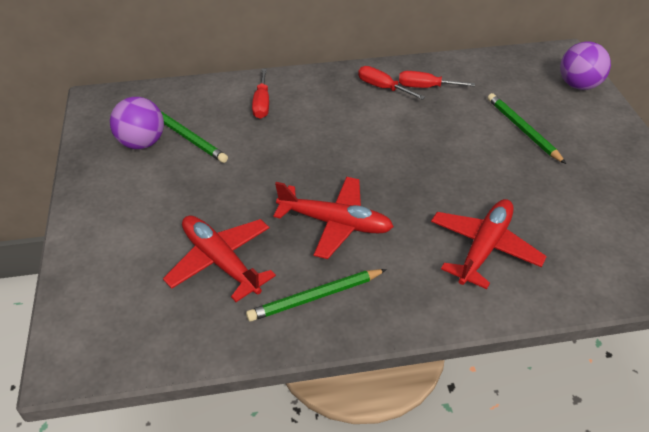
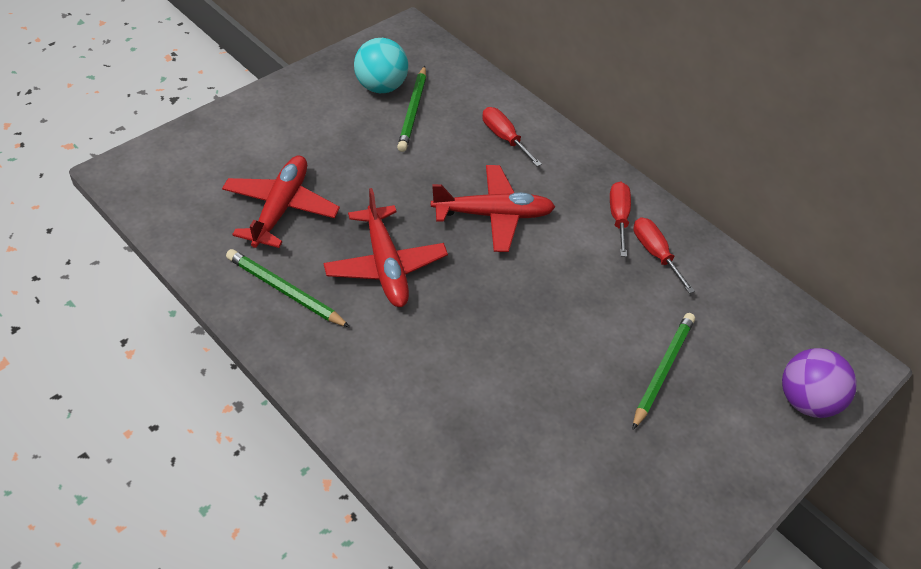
camera: 50 degrees right, 5 degrees up
purple ball [110,97,164,149] -> turquoise ball [354,38,408,93]
red screwdriver [252,69,269,119] -> red screwdriver turned 90 degrees clockwise [483,107,542,167]
red plane [431,199,547,289] -> red plane moved to [431,165,555,252]

